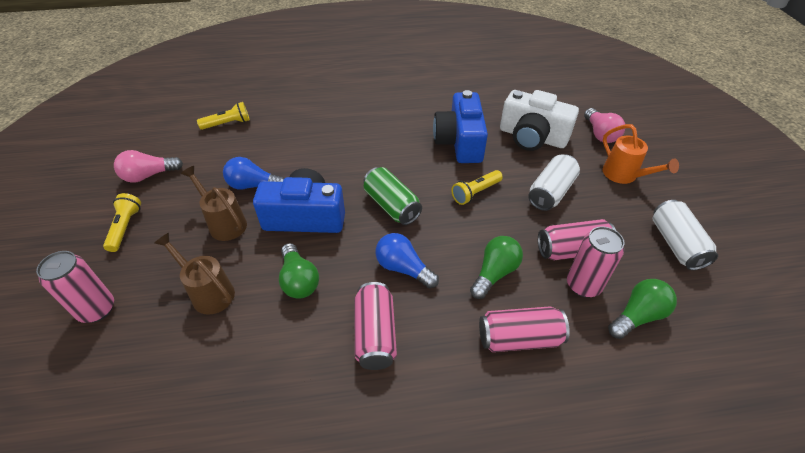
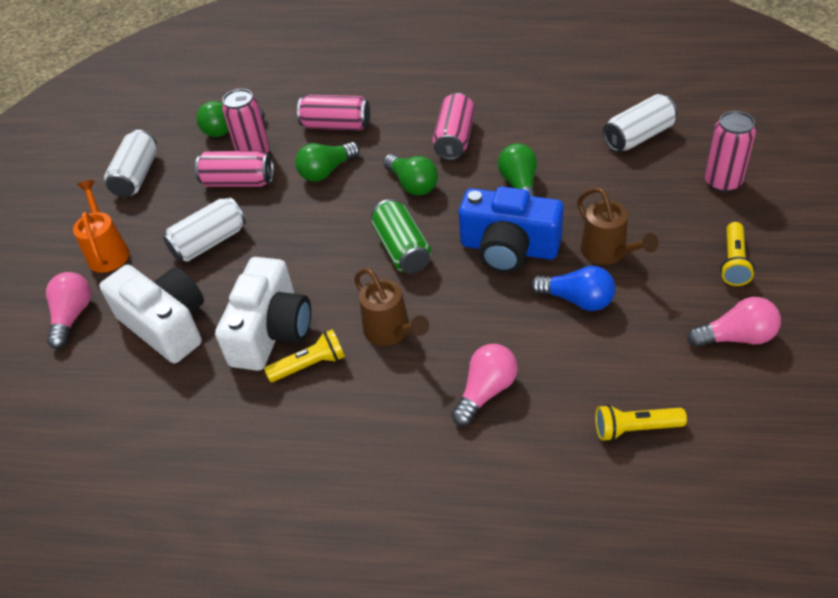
camera: 160 degrees left, 0 degrees up
brown watering can [154,233,235,315] -> brown watering can moved to [354,268,429,346]
blue light bulb [376,233,439,288] -> green light bulb [383,154,438,195]
blue camera [433,90,488,163] -> white camera [215,257,311,371]
yellow flashlight [451,170,503,205] -> yellow flashlight moved to [264,329,345,382]
none -> pink light bulb [452,344,518,426]
none -> white can [603,94,677,152]

